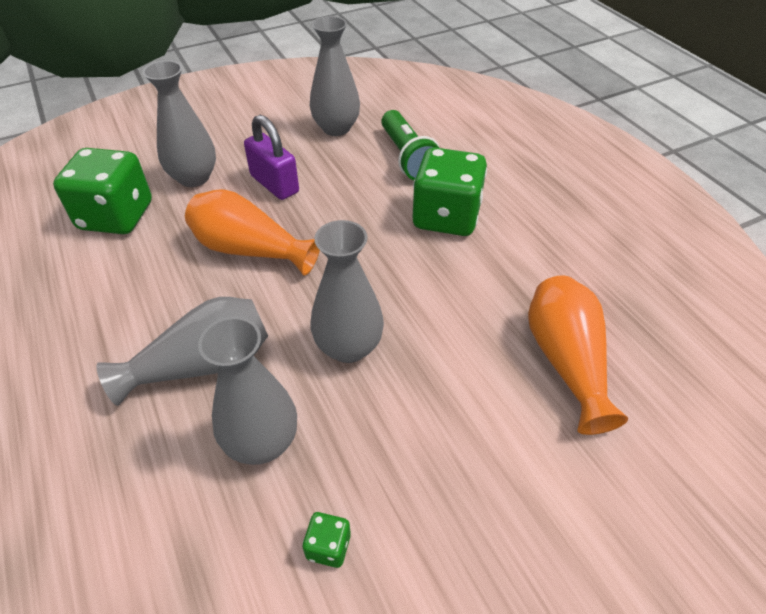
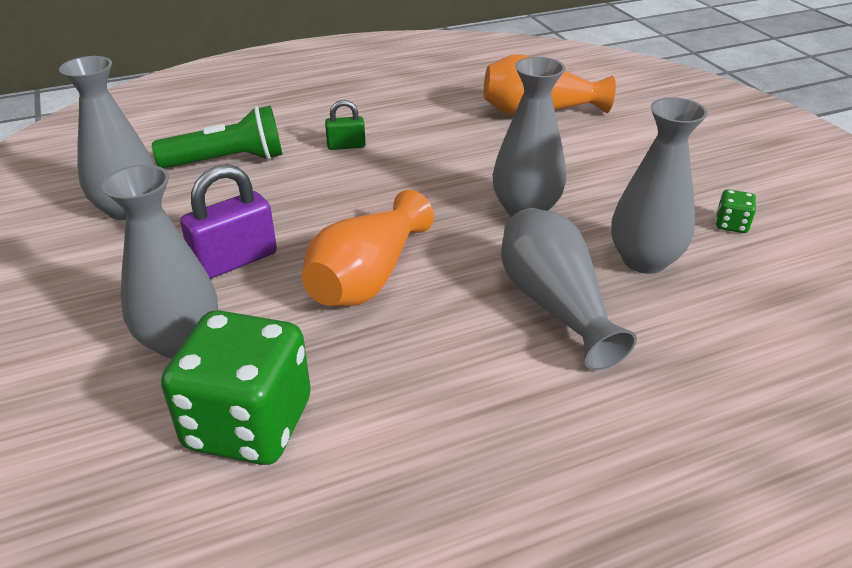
camera: 85 degrees left, 10 degrees down
green dice [412,147,487,236] -> green padlock [325,100,366,150]

